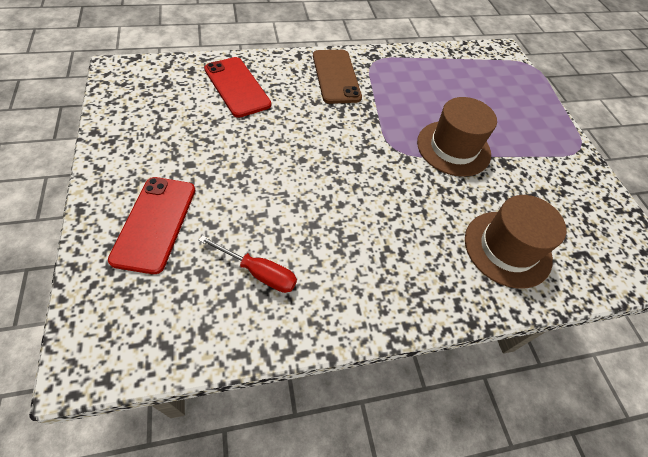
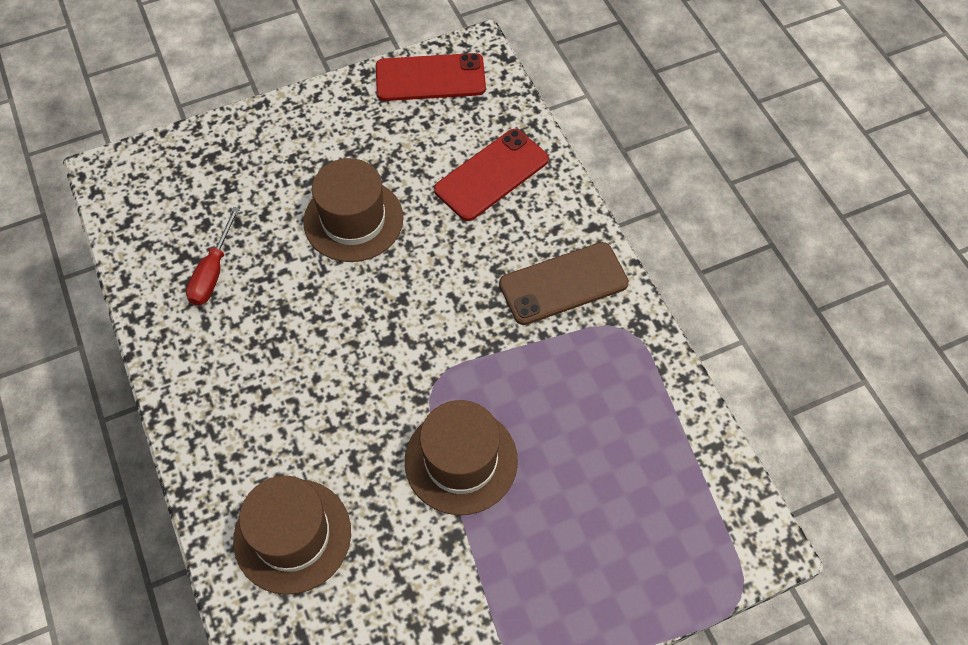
camera: 85 degrees right, 5 degrees up
red phone [108,177,195,274] -> red phone moved to [376,53,486,101]
none -> brown hat [303,158,404,262]

